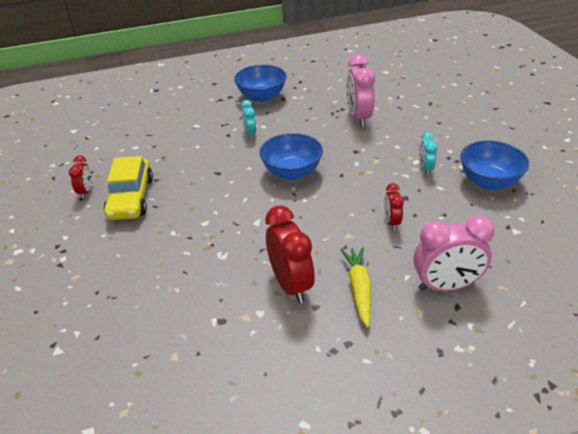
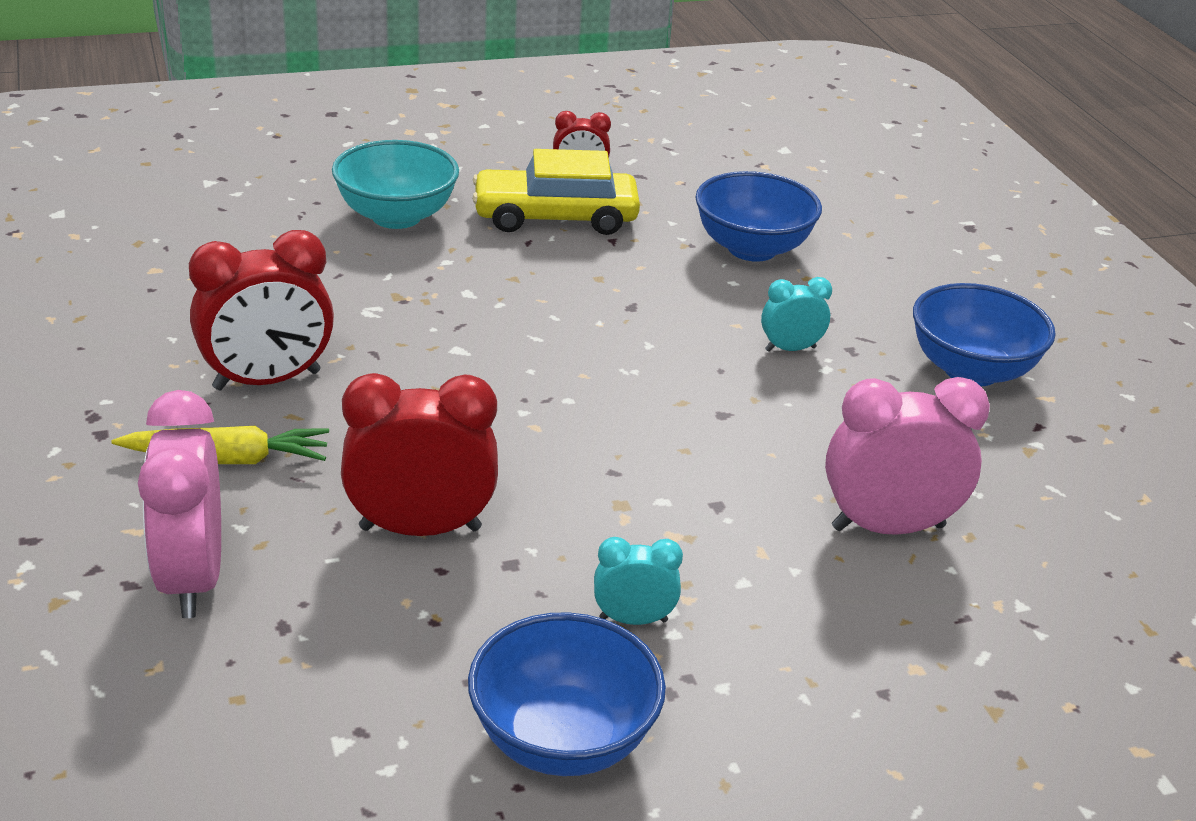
camera: 85 degrees right, 5 degrees down
blue bowl [260,133,323,180] -> blue bowl moved to [695,171,822,262]
red clock [384,183,404,230] -> red clock [341,373,498,536], size x1.87
none -> turquoise bowl [332,140,459,229]

